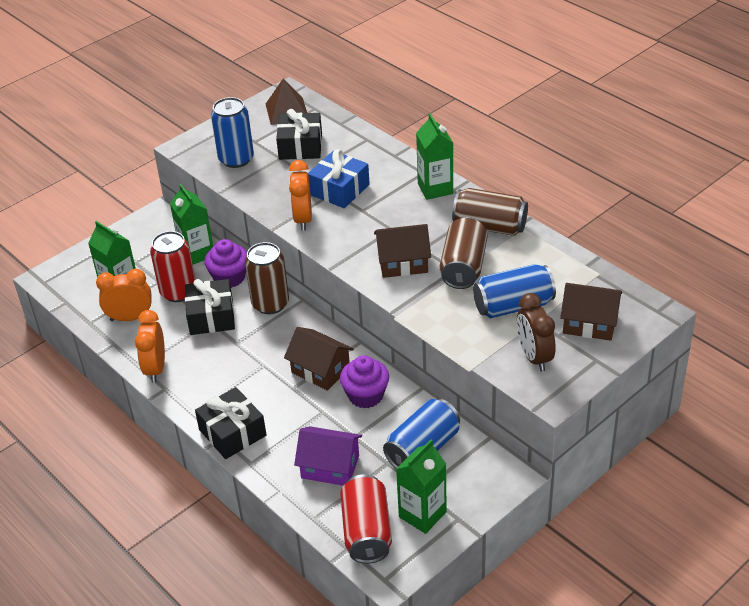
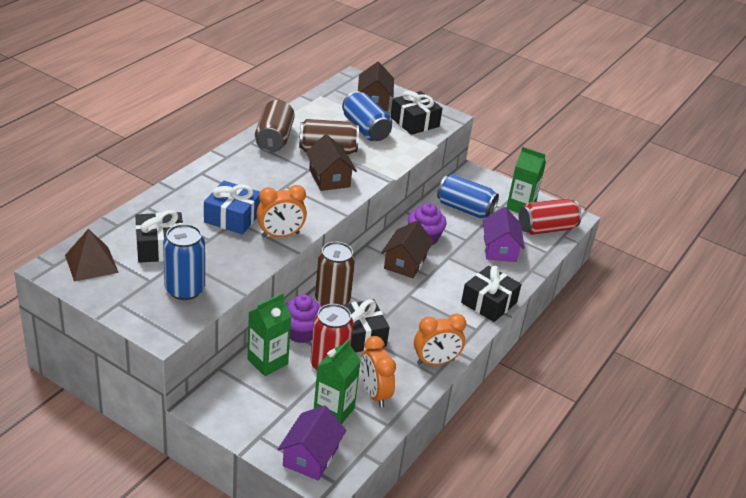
camera: 110 degrees left, 5 degrees down
green carton [416,113,453,200] -> none
brown clock [517,293,556,372] -> black gift [390,90,443,135]
none -> purple house [278,405,346,480]

